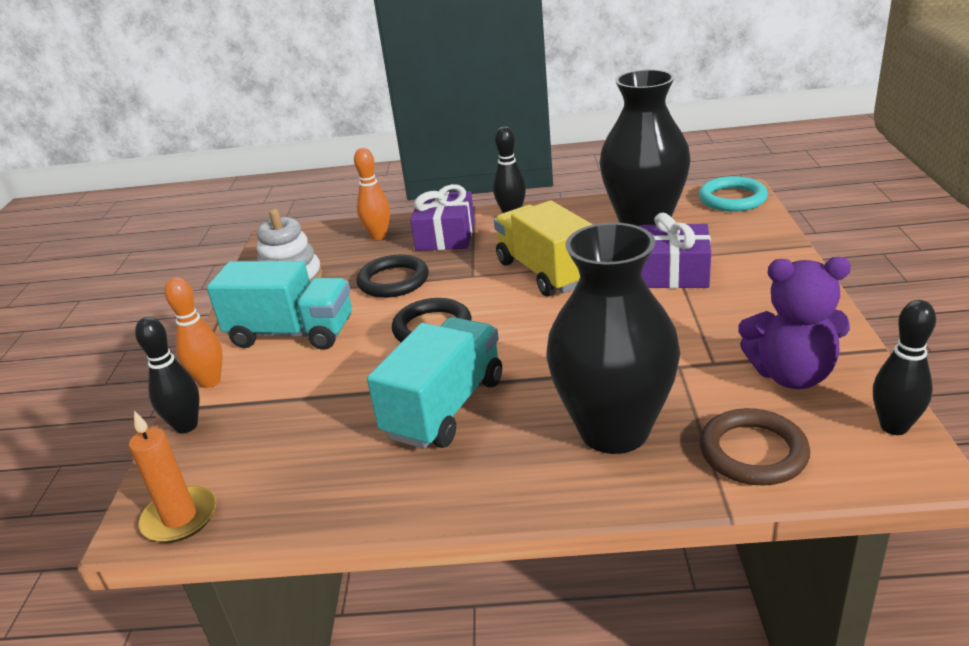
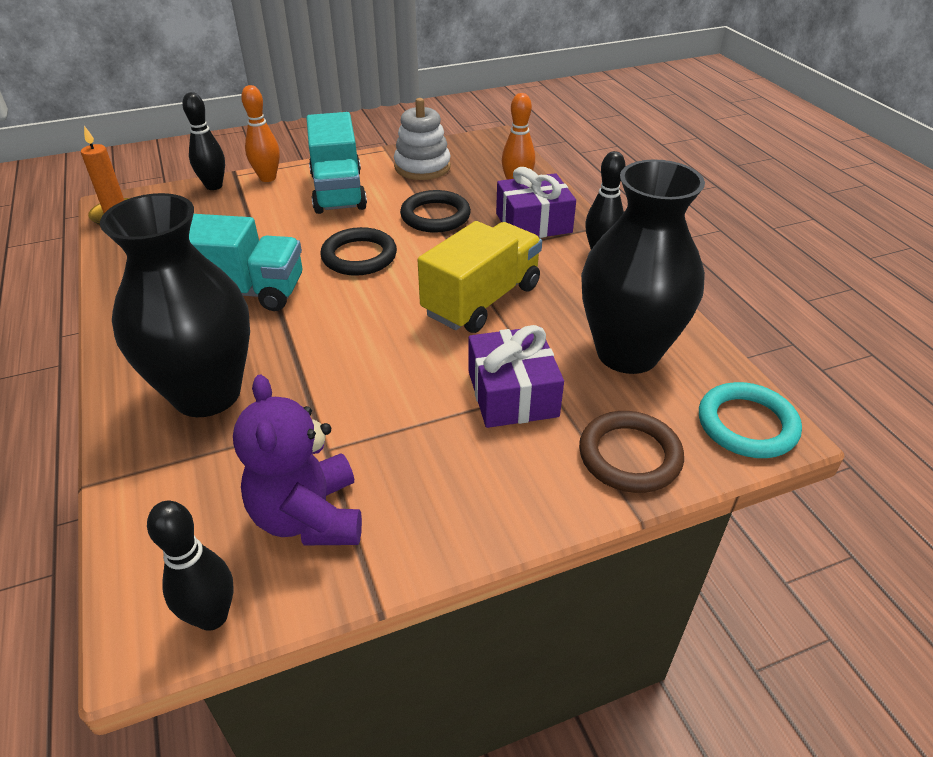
camera: 65 degrees right, 10 degrees up
brown ring [700,408,810,486] -> brown ring moved to [579,411,684,493]

